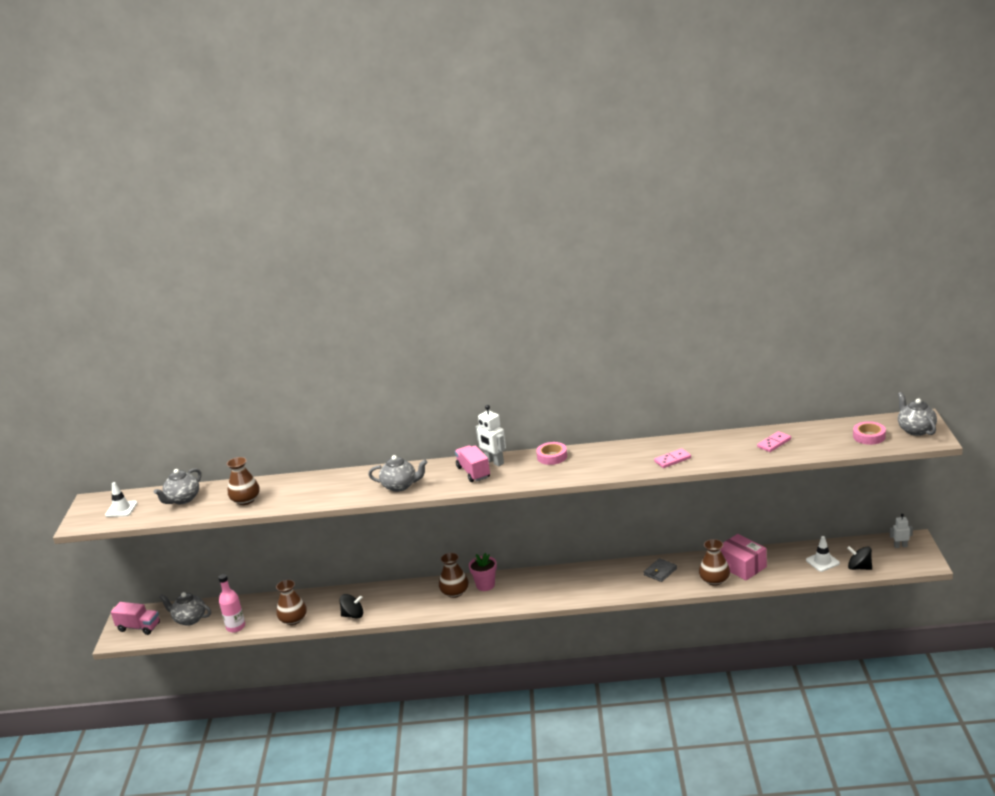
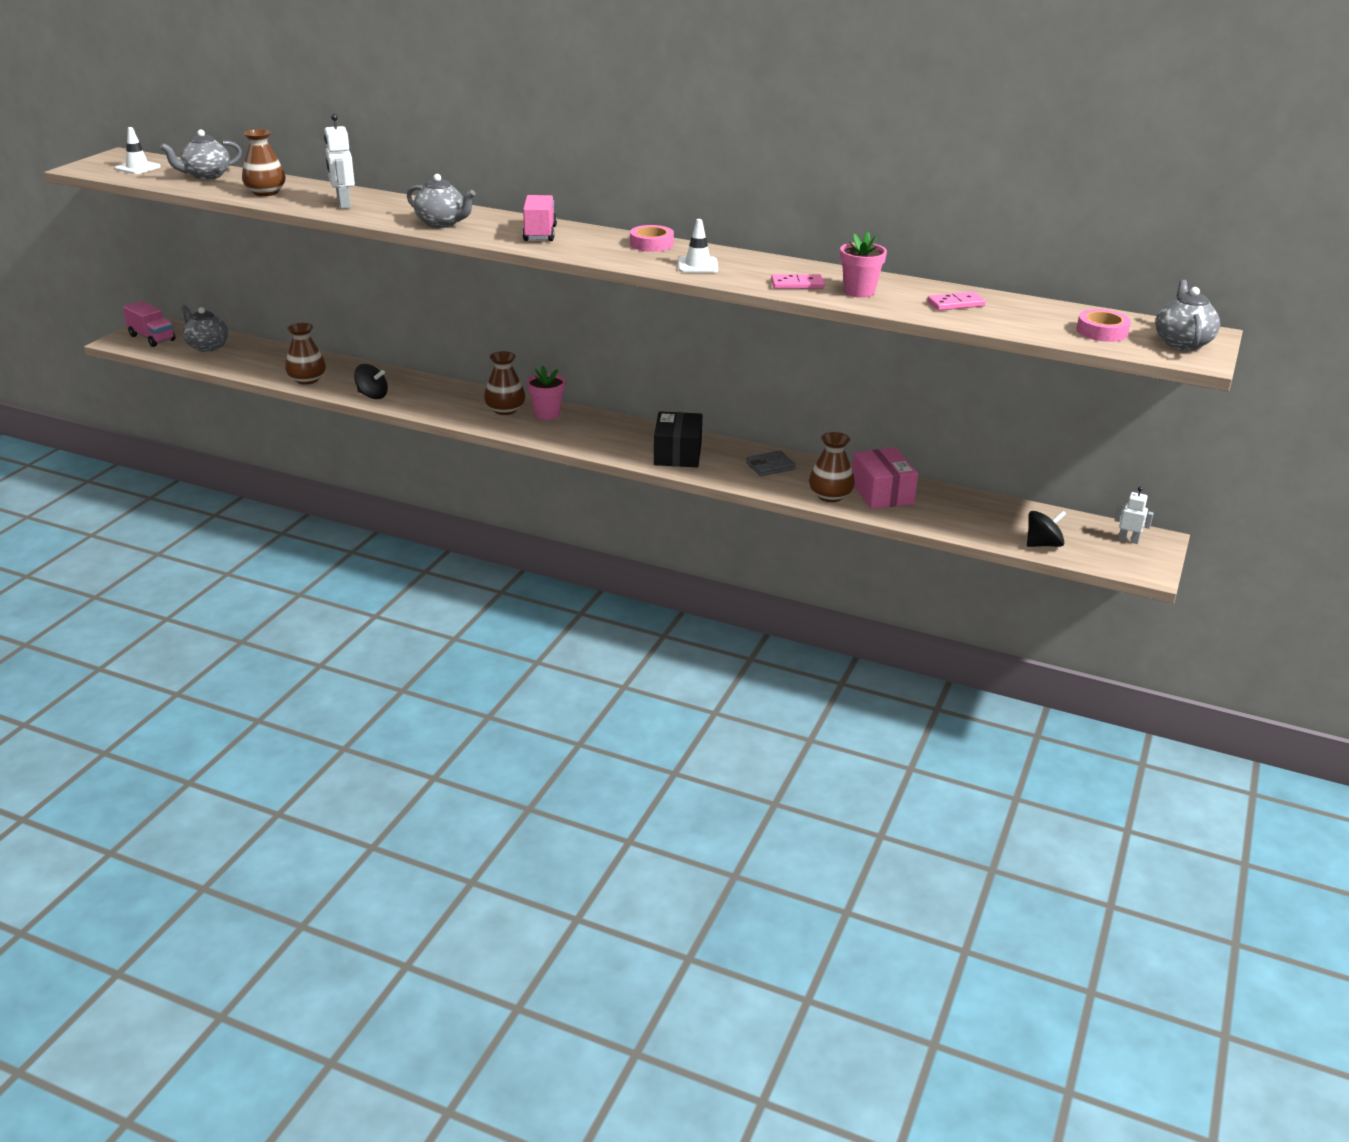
camera: 20 degrees right, 5 degrees up
pink bottle [218,574,245,632] -> none
white robot [476,405,506,467] -> white robot moved to [324,114,355,209]
white traffic cone [806,536,840,572] -> white traffic cone moved to [678,219,718,273]
black spinning top [847,546,872,570] -> black spinning top turned 105 degrees clockwise [1027,511,1066,547]
none -> black box [654,411,702,467]
none -> pink flower pot [840,232,887,298]

